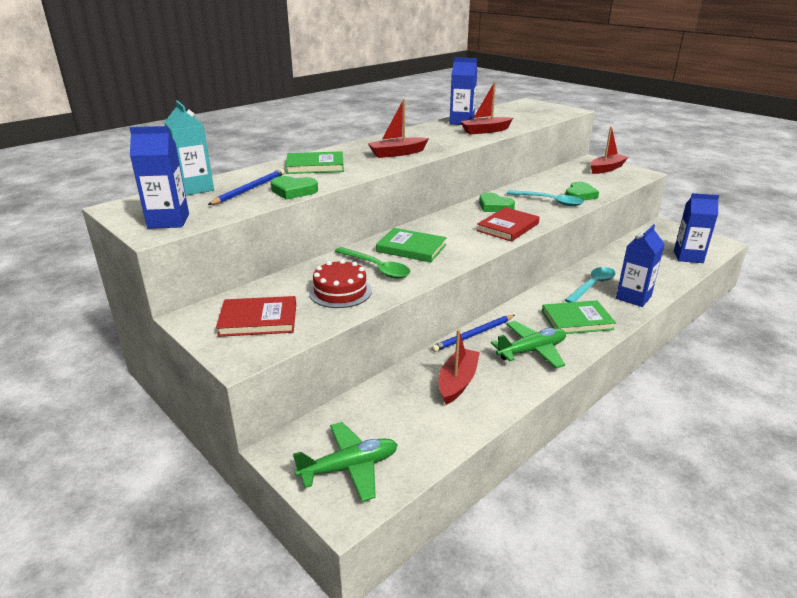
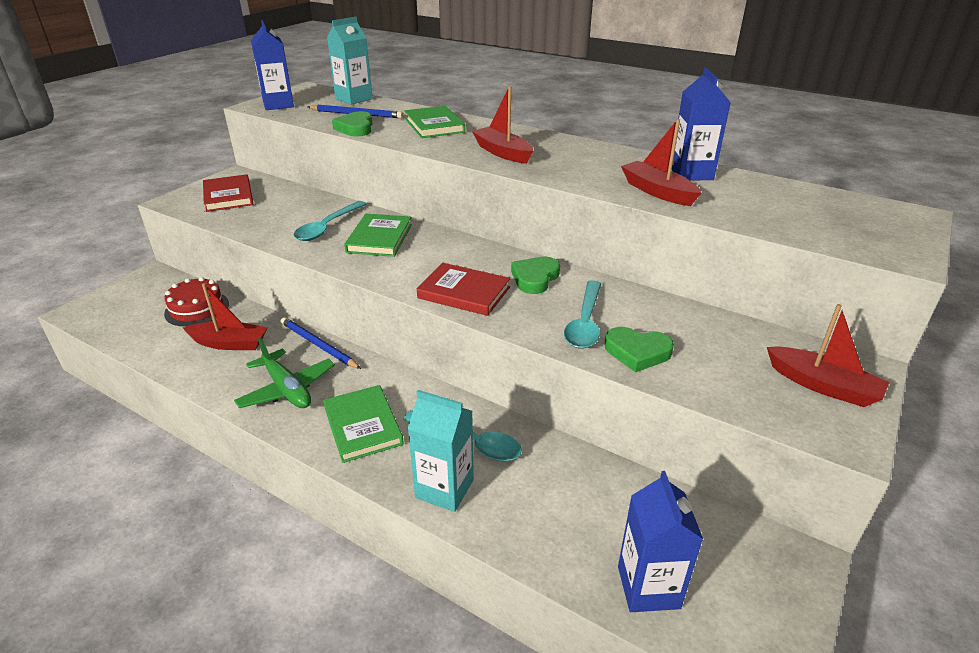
camera: 75 degrees right, 5 degrees up
green plane [293,422,398,502] -> none
red cake [309,259,372,308] -> red cake moved to [164,277,229,327]
green spoon [335,247,410,279] -> turquoise spoon [293,201,366,241]
blue carton [616,224,665,307] -> turquoise carton [408,390,474,512]

